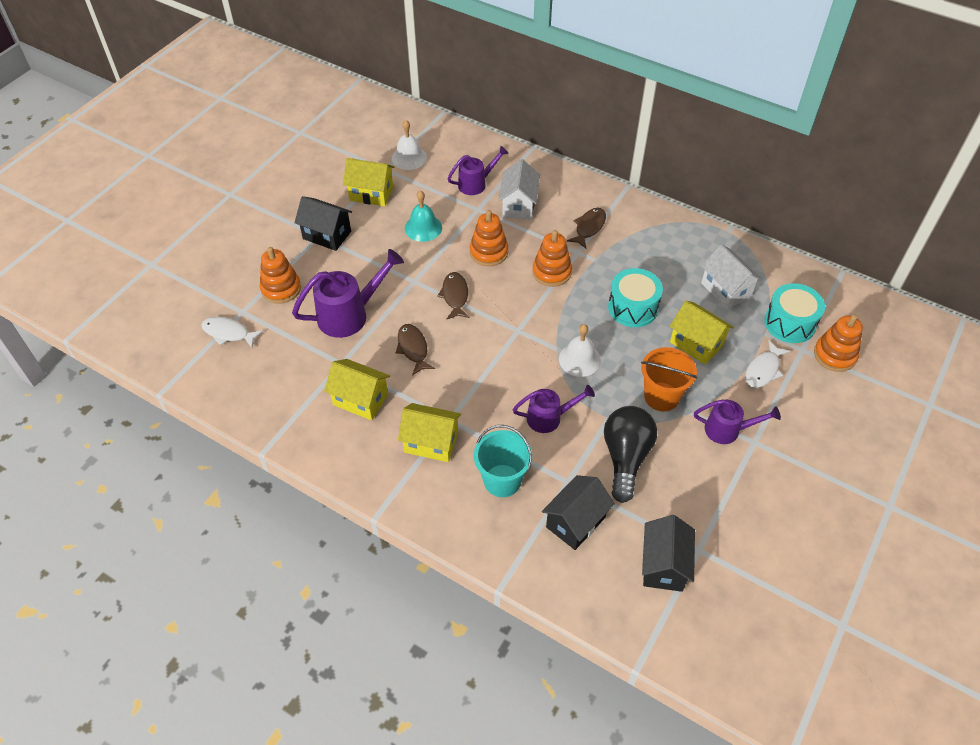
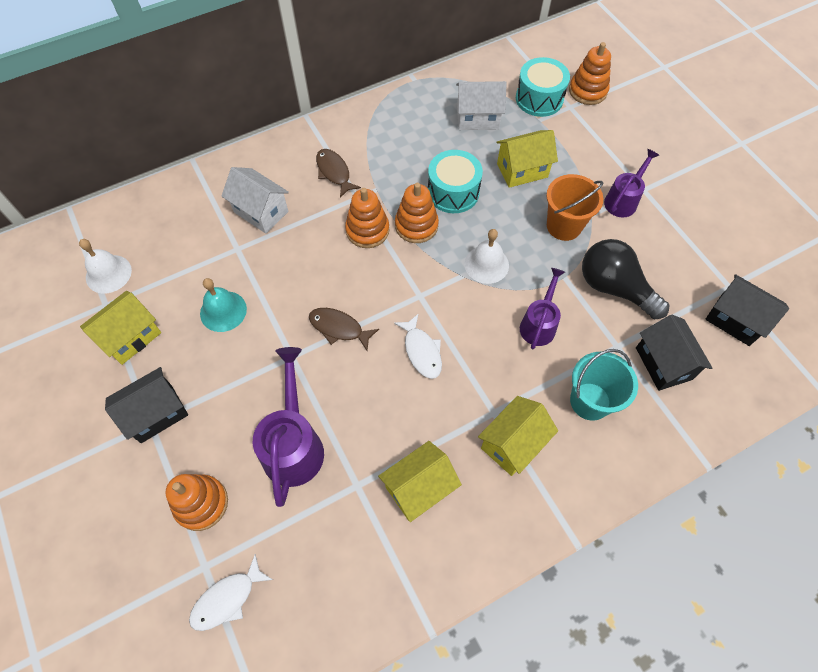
camera: 60 degrees left, 10 degrees up
brown fish [396,324,435,376] -> none
purple watering can [448,146,509,195] -> none
orange stacking toy [470,210,508,266] -> orange stacking toy moved to [395,183,439,243]
white fish [745,340,790,388] -> white fish moved to [394,313,442,379]

